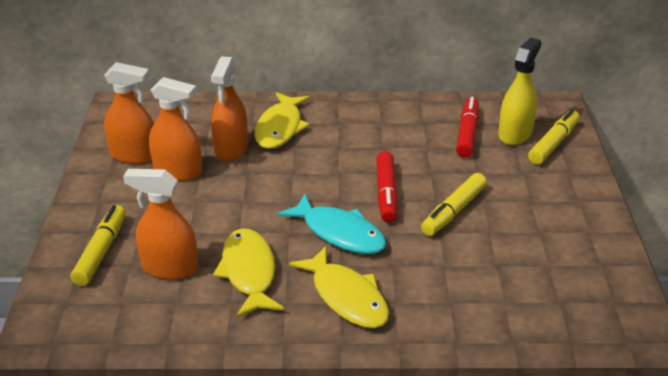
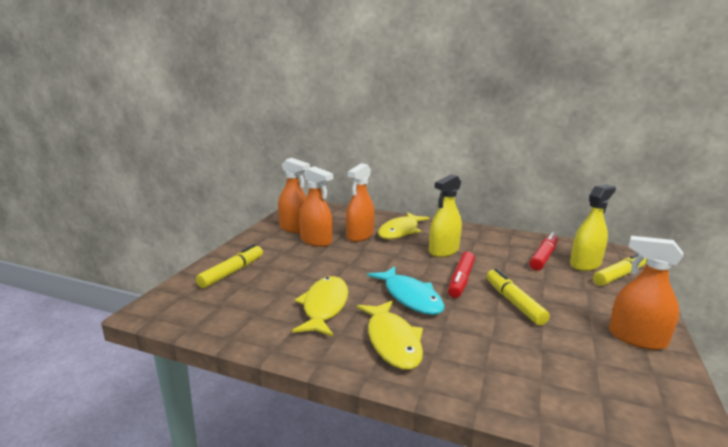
camera: 20 degrees right, 15 degrees down
orange spray bottle [123,169,198,280] -> orange spray bottle moved to [609,236,683,350]
yellow marker [421,173,487,236] -> yellow marker turned 105 degrees clockwise [487,268,550,325]
none -> yellow spray bottle [429,174,462,257]

